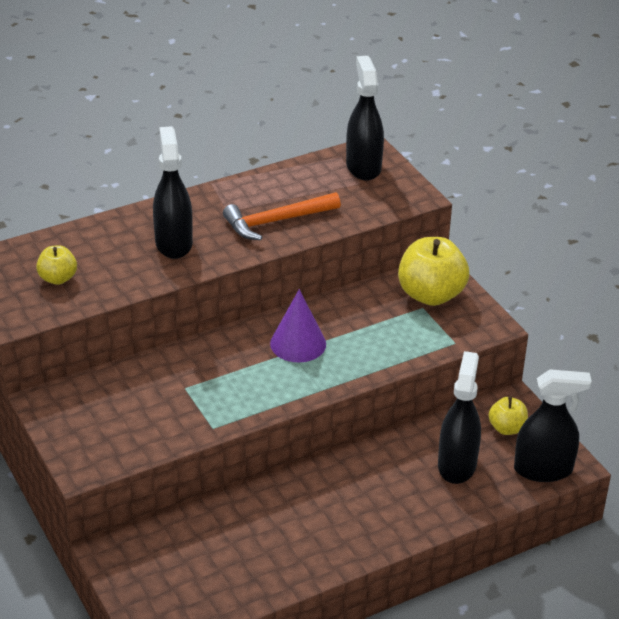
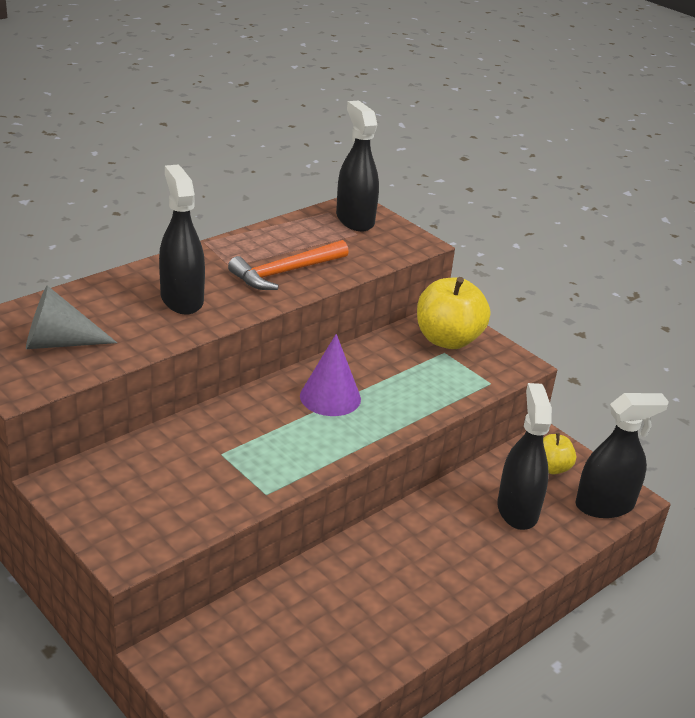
camera: 15 degrees left, 5 degrees down
yellow apple [36,245,77,285] -> grey cone [26,286,117,349]

